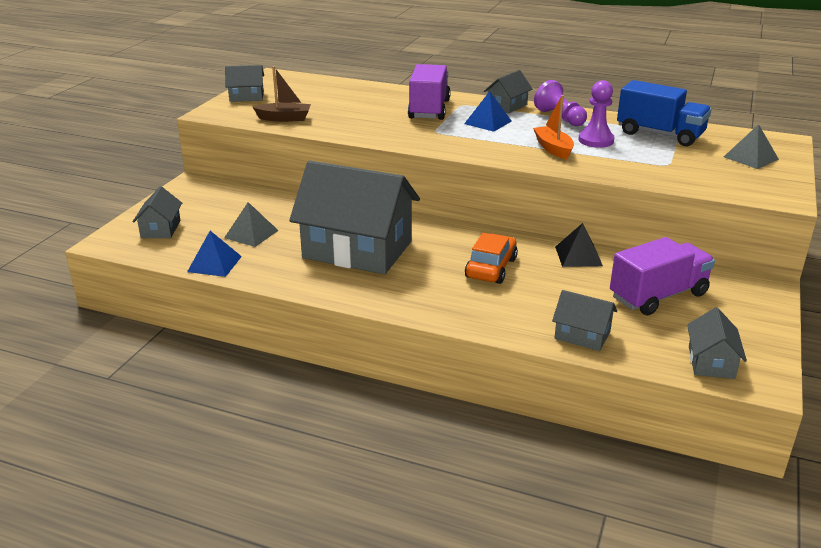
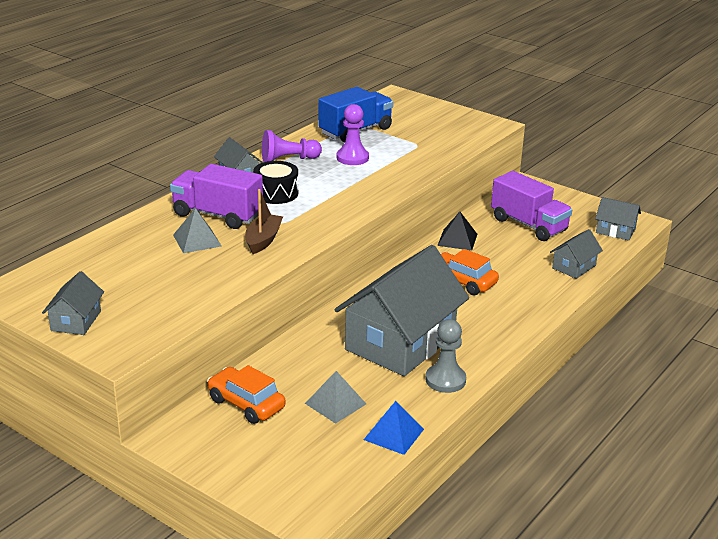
camera: 75 degrees left, 0 degrees up
grey house [133,186,182,238] -> none
brown boat [253,66,311,122] -> brown boat moved to [245,189,283,254]
blue pyramid [464,91,512,132] -> black drum [253,161,298,204]
orange boat [533,95,574,159] -> none
purple truck [610,237,715,316] -> purple truck turned 150 degrees clockwise [491,171,572,241]
grey pyramid [724,124,779,169] -> grey pyramid moved to [173,208,221,253]
none -> orange car [207,365,286,424]
none -> grey pawn [425,319,466,393]

